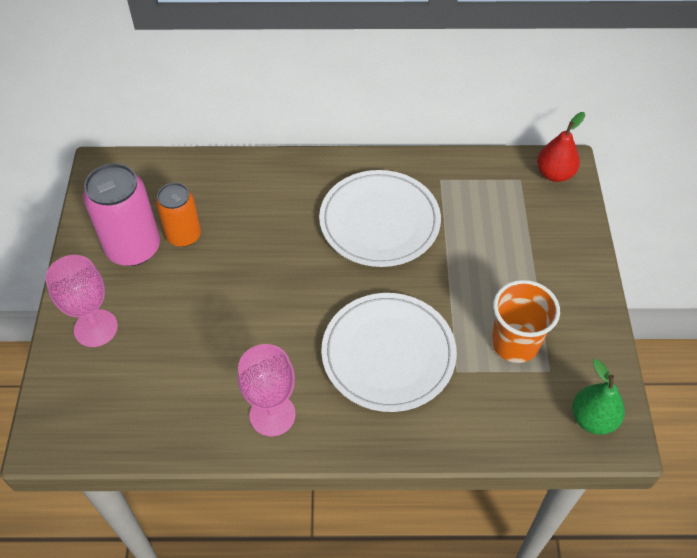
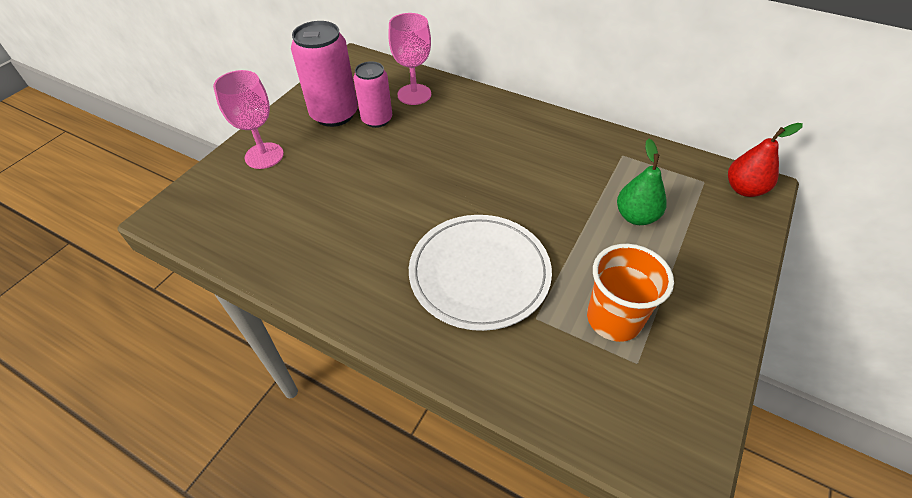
camera: 30 degrees right, 5 degrees down
orange can [156,183,201,247] -> pink can [353,61,392,128]
pink goblet [237,344,296,437] -> pink goblet moved to [388,13,431,105]
white plate [319,170,441,267] -> none
green pear [572,359,625,435] -> green pear moved to [617,139,667,225]

